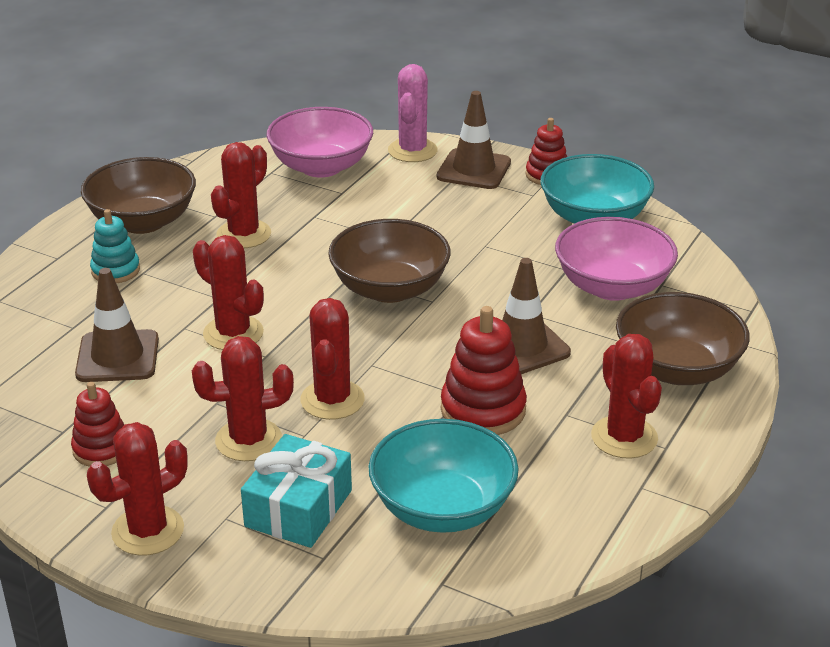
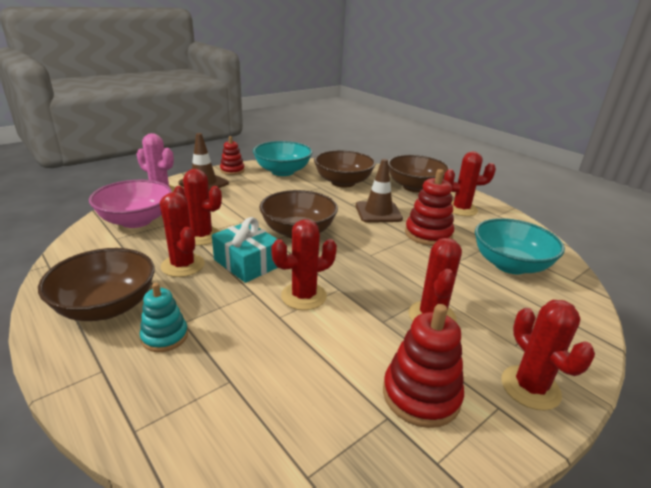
camera: 70 degrees left, 5 degrees down
red stacking toy [71,382,124,467] -> red stacking toy [383,304,464,428], size x1.55
brown traffic cone [75,268,159,382] -> none
turquoise gift [241,434,352,548] -> turquoise gift moved to [212,217,277,283]
red cactus [301,298,365,420] -> red cactus moved to [173,169,222,246]
pink bowl [555,217,678,301] -> brown bowl [314,150,376,187]

